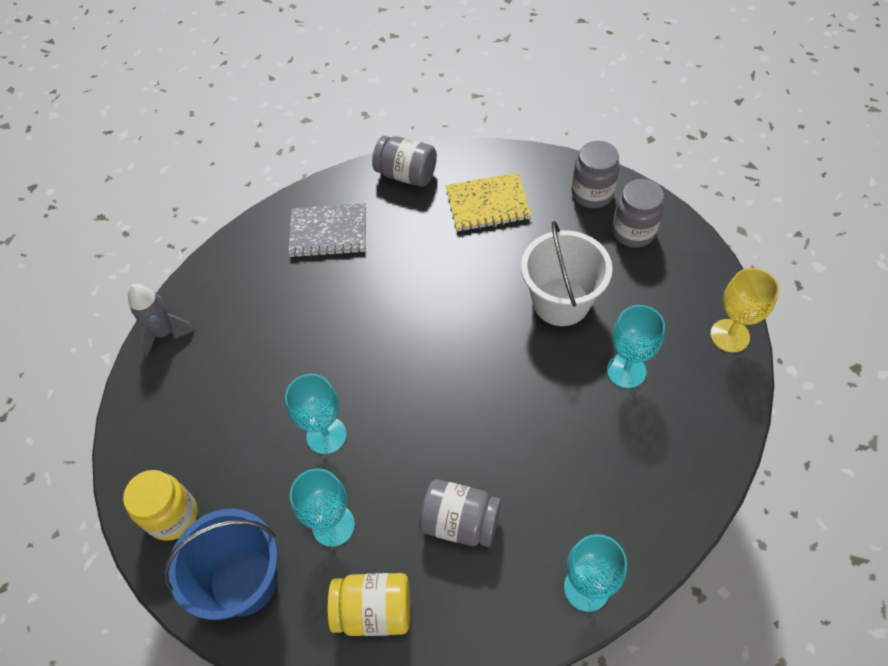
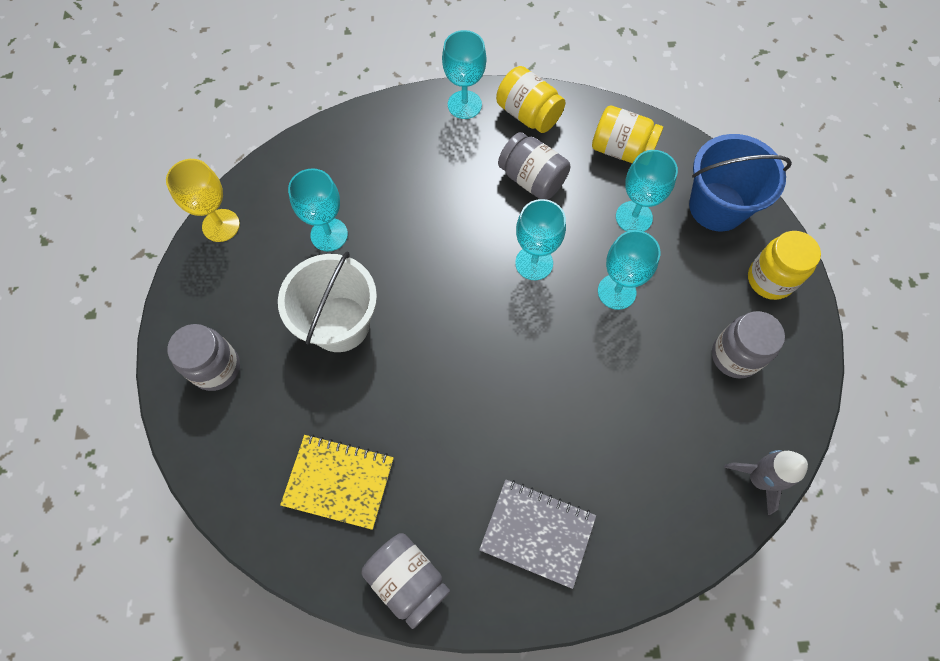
camera: 160 degrees left, 10 degrees up
grey jar [571,141,620,208] -> grey jar moved to [712,311,785,379]
none -> yellow jar [496,66,565,133]
none -> turquoise goblet [515,199,566,280]

